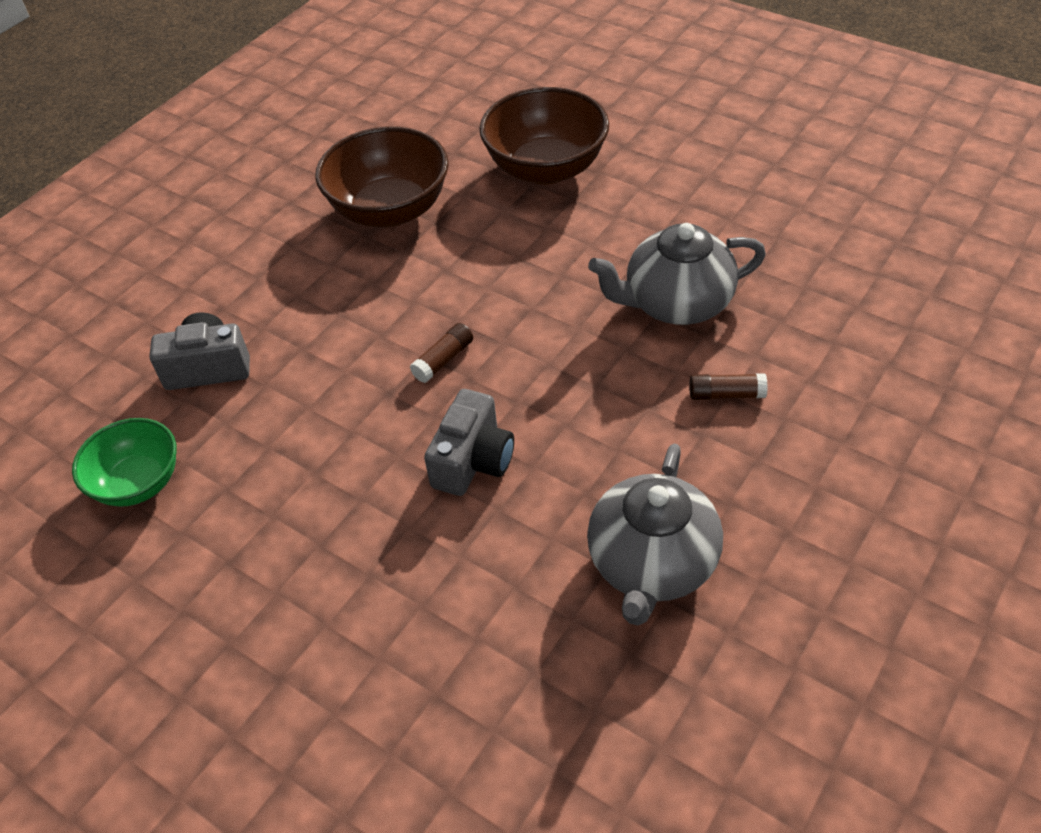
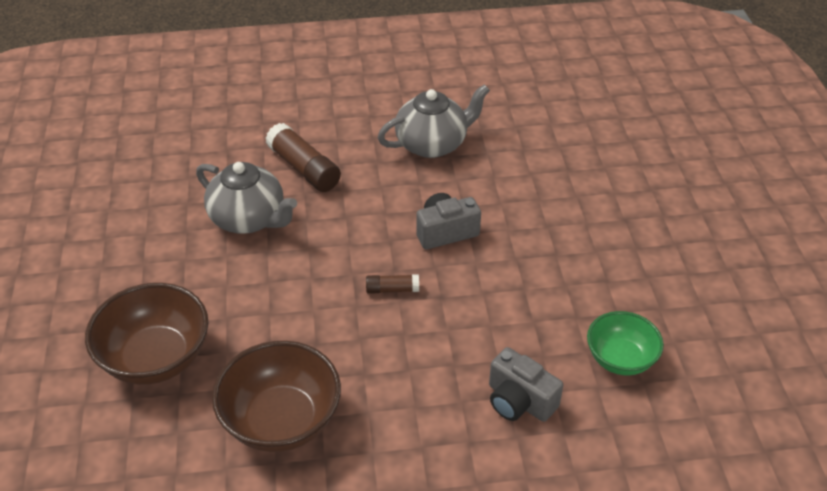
camera: 135 degrees left, 5 degrees down
brown glue stick [689,373,768,400] -> brown glue stick [265,123,341,192], size x1.90

